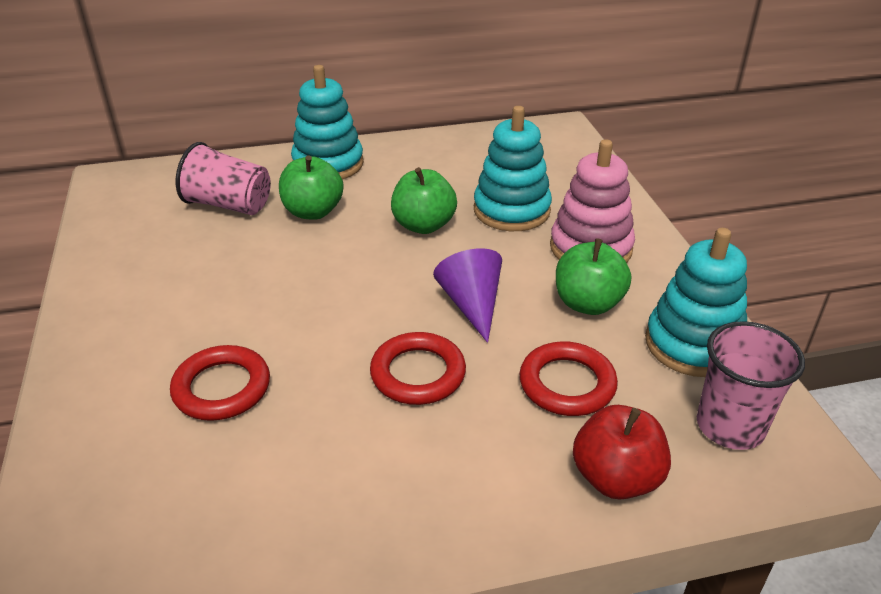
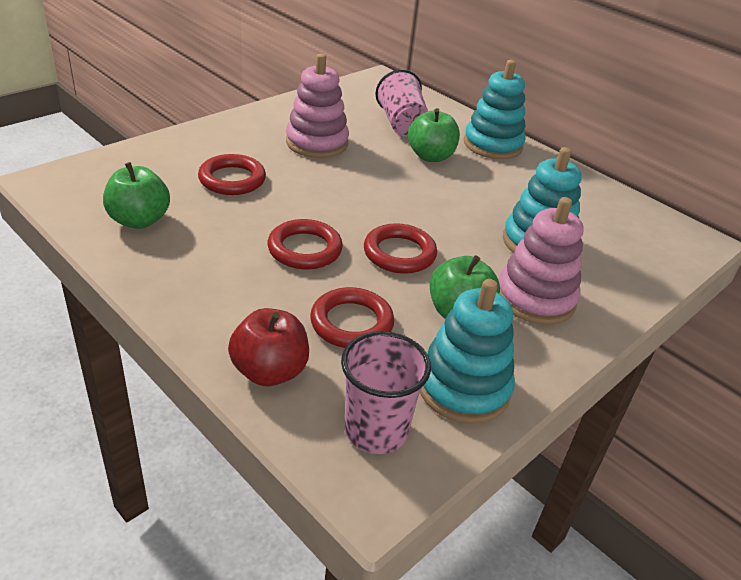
camera: 55 degrees right, 0 degrees up
green apple [391,167,457,234] -> green apple moved to [103,162,170,229]
purple cone [433,248,502,343] -> red ring [364,223,437,274]
none -> pink stacking toy [286,54,349,158]

